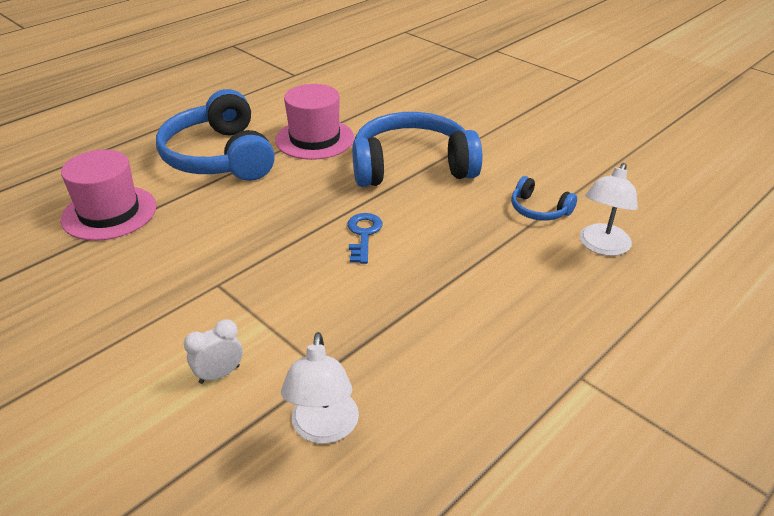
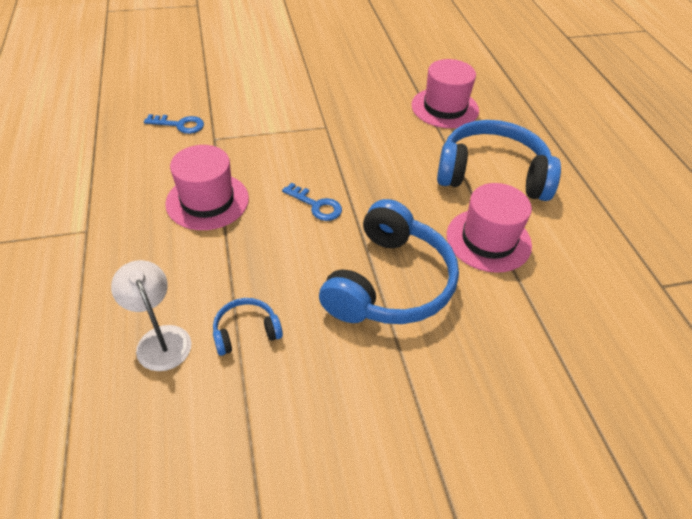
camera: 120 degrees right, 10 degrees up
white clock [184,319,243,384] -> none
white lamp [281,332,359,444] -> blue key [144,114,204,134]
none -> pink hat [166,145,249,230]

